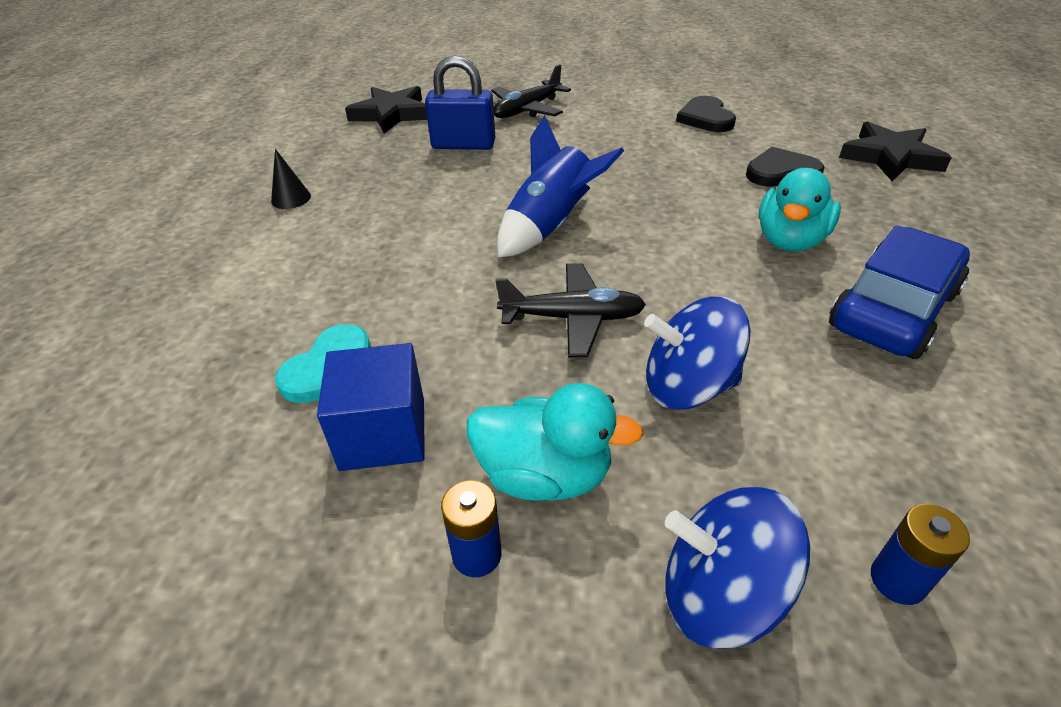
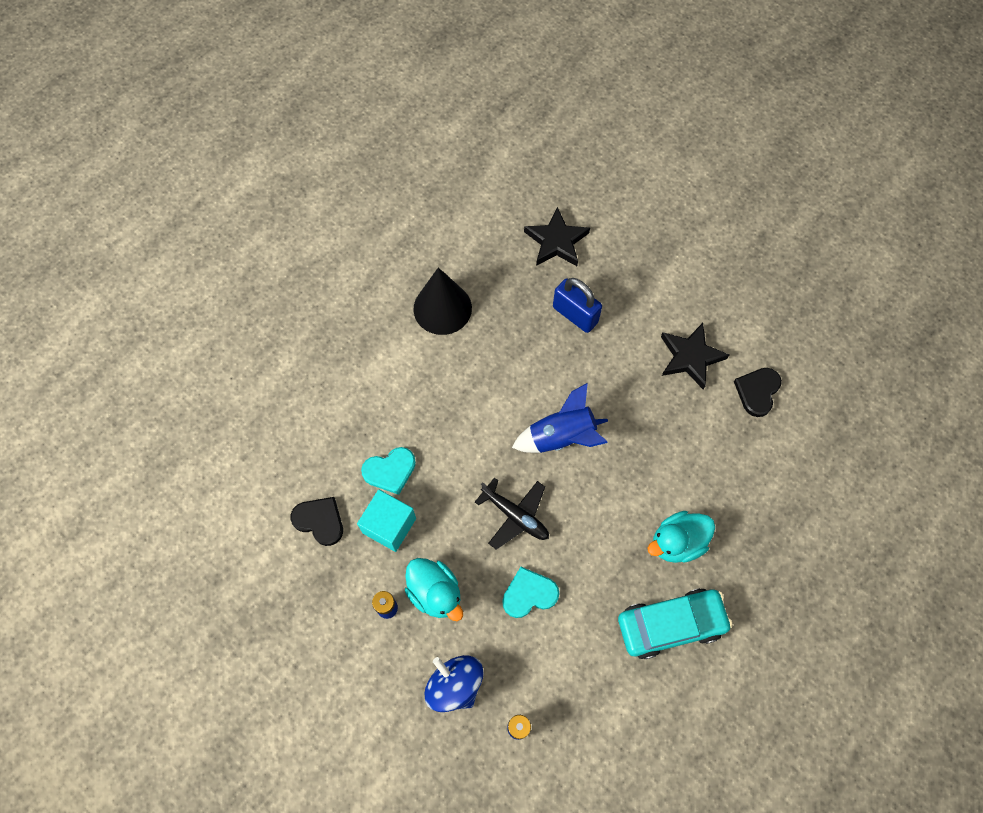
camera: 35 degrees right, 25 degrees up
black cone [271,149,311,209] -> black cone [414,267,472,335], size x2.25
blue cube [317,343,425,471] -> turquoise cube [357,489,416,552]
black plane [491,64,571,118] -> none
blue spinning top [644,297,751,410] -> turquoise heart [502,567,559,618]
black heart [746,147,825,187] -> black heart moved to [290,497,343,546]
blue car [829,225,970,359] -> turquoise car [618,588,733,659]
black star [839,121,952,181] -> black star moved to [661,323,729,390]

